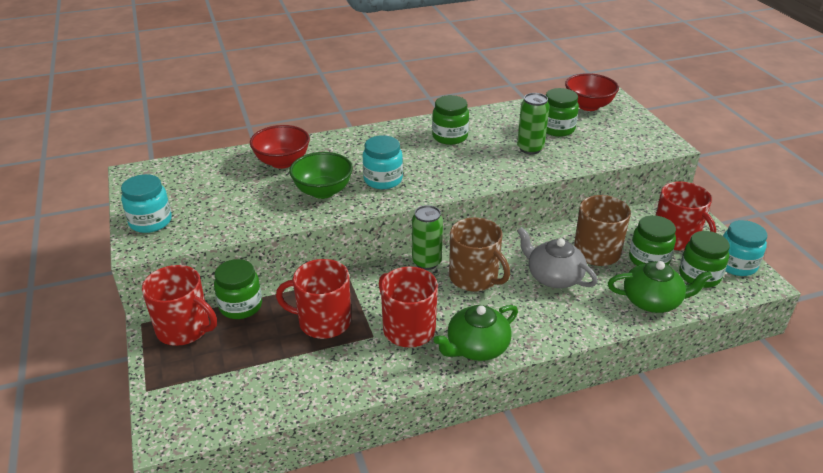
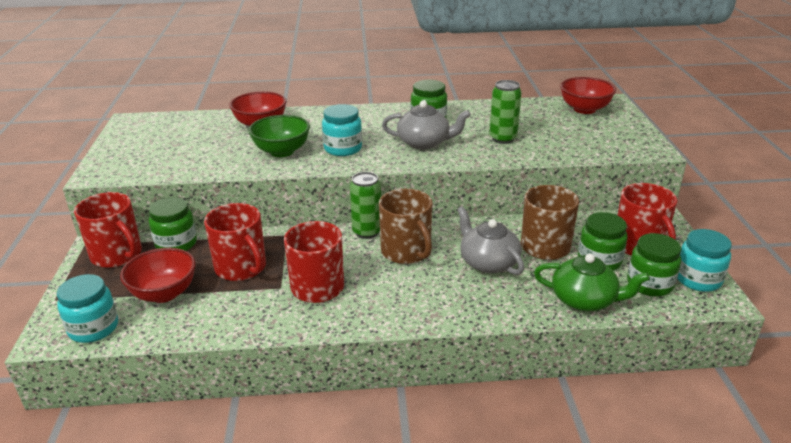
camera: 15 degrees right, 5 degrees down
turquoise jar [121,174,172,233] -> turquoise jar moved to [57,274,118,343]
red mug [276,259,351,339] -> red mug turned 150 degrees counterclockwise [204,203,266,281]
green teapot [434,305,518,361] -> none
green jar [546,88,579,137] -> none
none -> red bowl [120,248,196,303]
none -> grey teapot [382,100,471,150]

